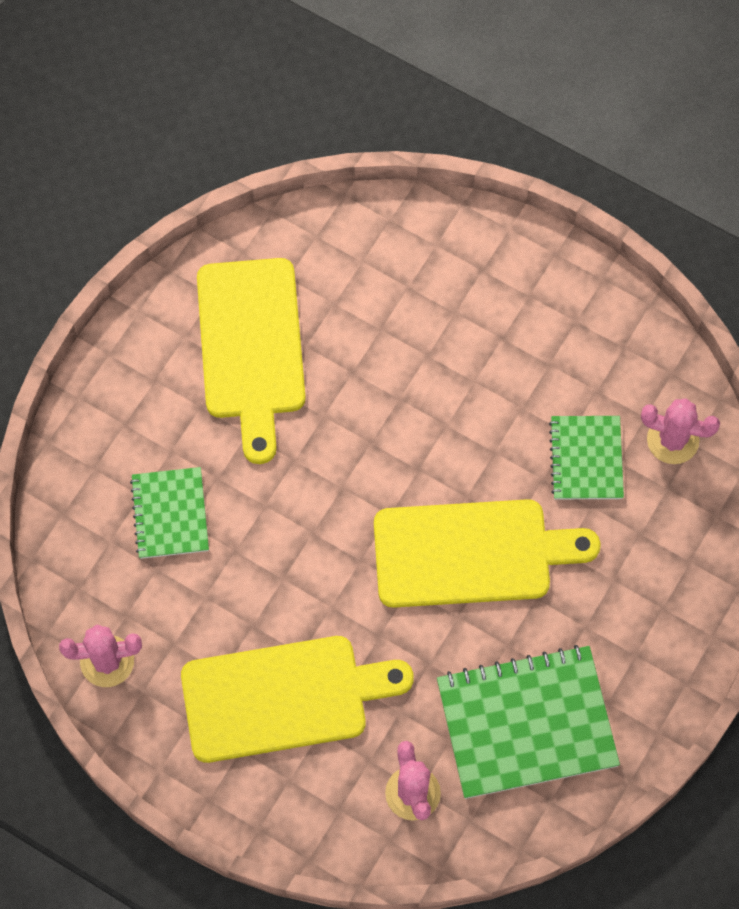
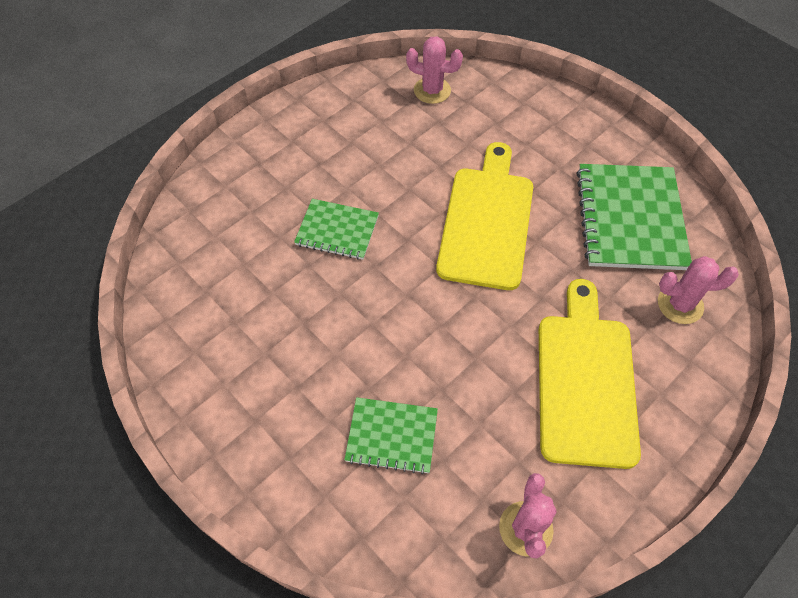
camera: 75 degrees left, 10 degrees down
yellow cutting board [197,258,306,464] -> none
green notebook [549,416,624,499] -> green notebook moved to [294,199,379,260]
pink cactus [641,398,720,464] -> pink cactus turned 75 degrees clockwise [406,36,463,104]

